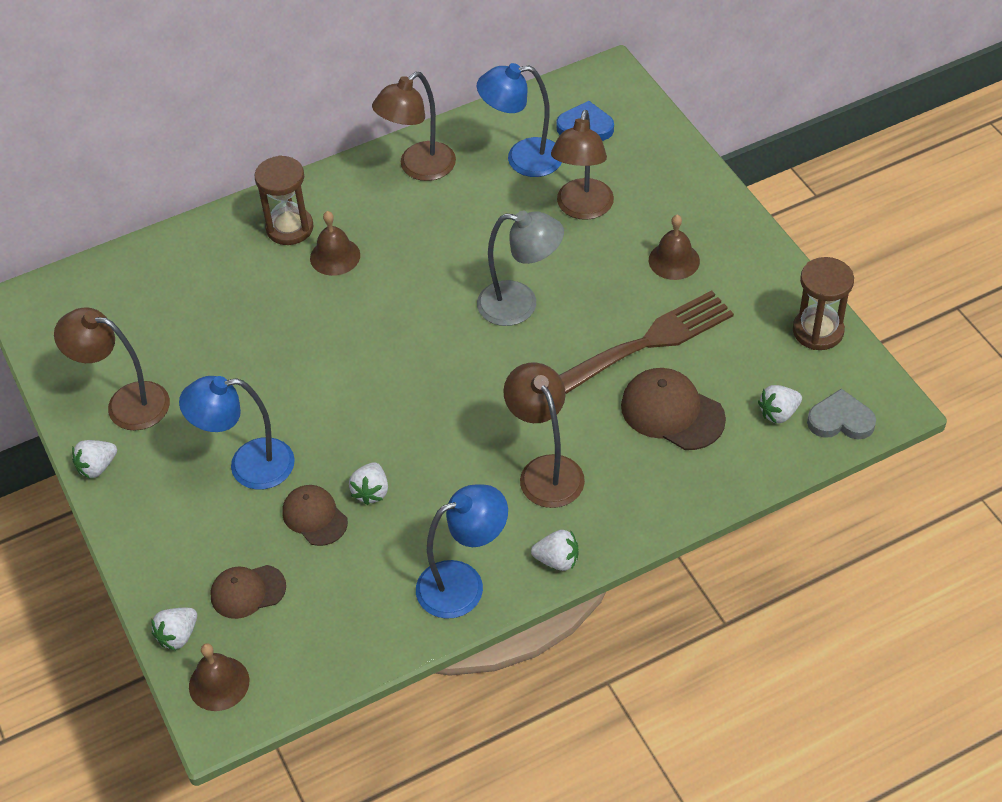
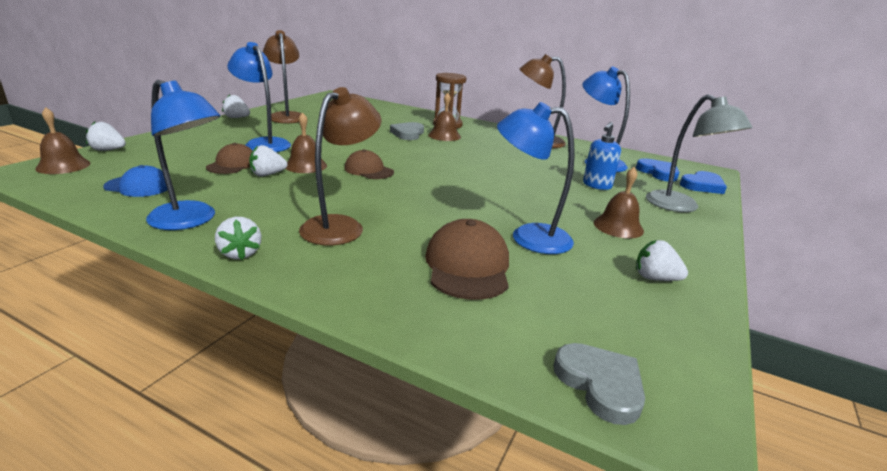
camera: 50 degrees right, 25 degrees down
brown cap [210,565,286,619] -> brown cap moved to [344,149,394,179]
grey lamp [477,211,564,326] -> grey lamp moved to [646,94,752,212]
brown lamp [551,110,614,220] -> blue soap dispenser [583,122,621,190]
brown fork [559,290,734,394] -> blue lamp [497,102,575,254]
white strawberry [758,385,802,424] -> white strawberry moved to [636,240,688,281]
brown hourglass [793,257,854,350] -> none
none -> blue cap [103,165,167,197]
none -> brown bell [286,112,327,173]
none -> grey heart [390,122,424,140]
none -> blue heart [680,171,727,194]

